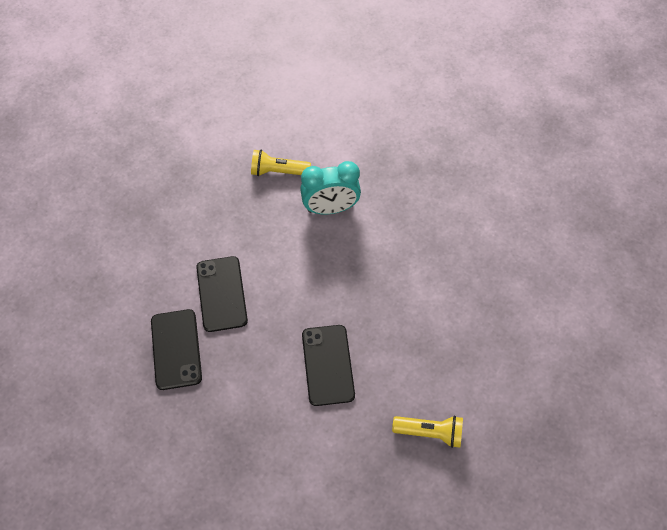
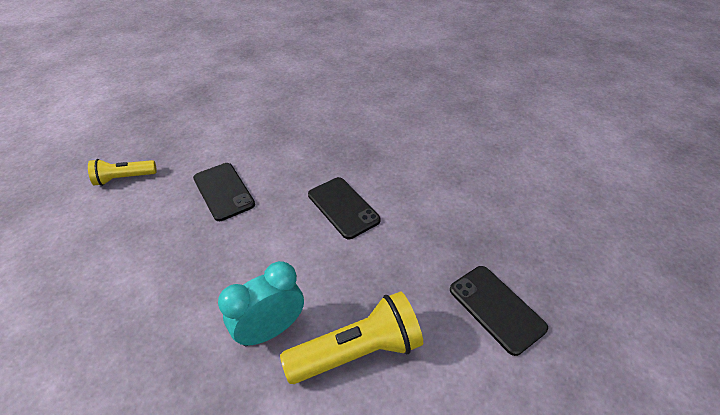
camera: 155 degrees right, 15 degrees down
black phone [151,309,202,390] -> black phone moved to [450,266,548,356]
yellow flashlight [251,149,311,176] -> yellow flashlight [280,291,423,384], size x1.64

